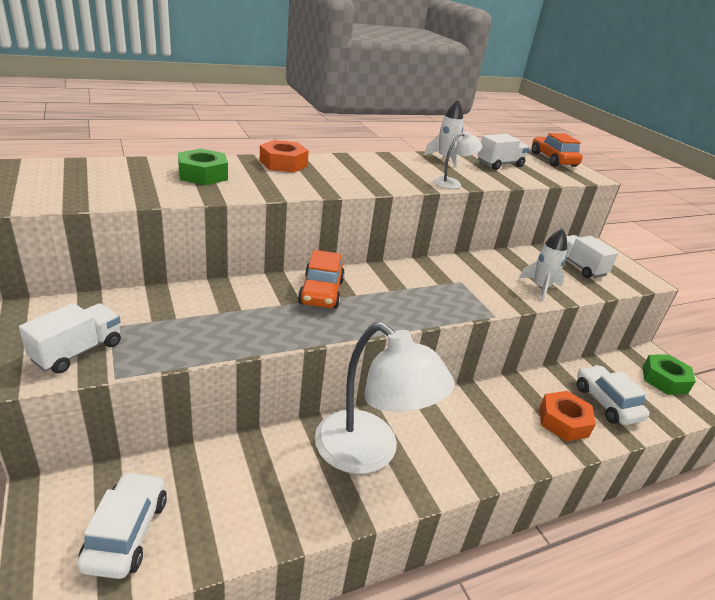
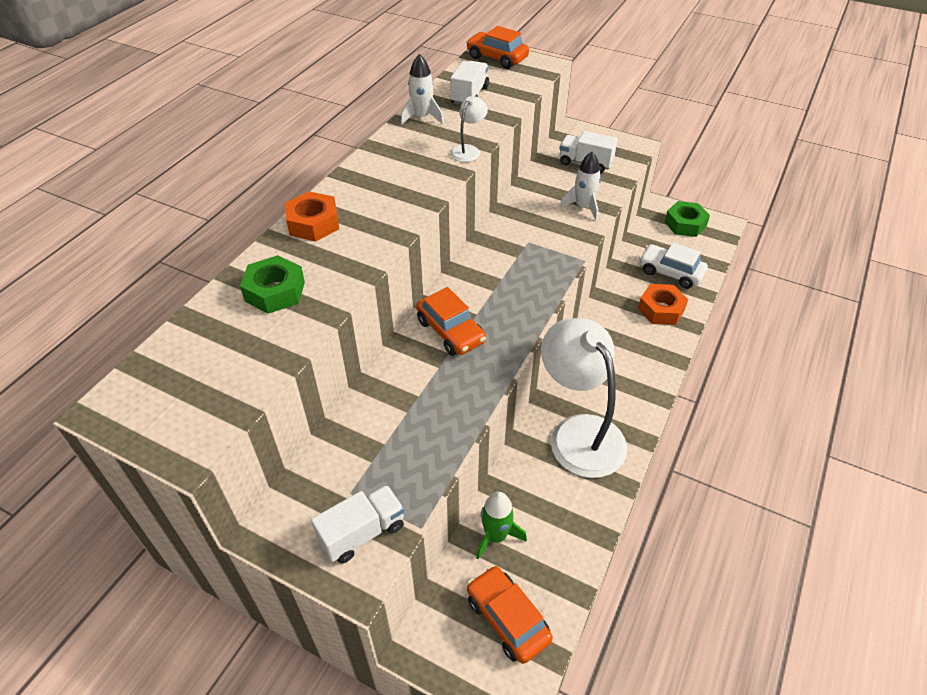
camera: 35 degrees left, 15 degrees up
white truck [19,303,121,374] -> white truck turned 60 degrees clockwise [311,485,405,563]
white car [77,471,167,579] -> orange car [467,565,553,664]
white lamp [315,322,455,474] -> white lamp turned 120 degrees counterclockwise [541,318,627,478]
none -> green rocket [476,492,527,559]

